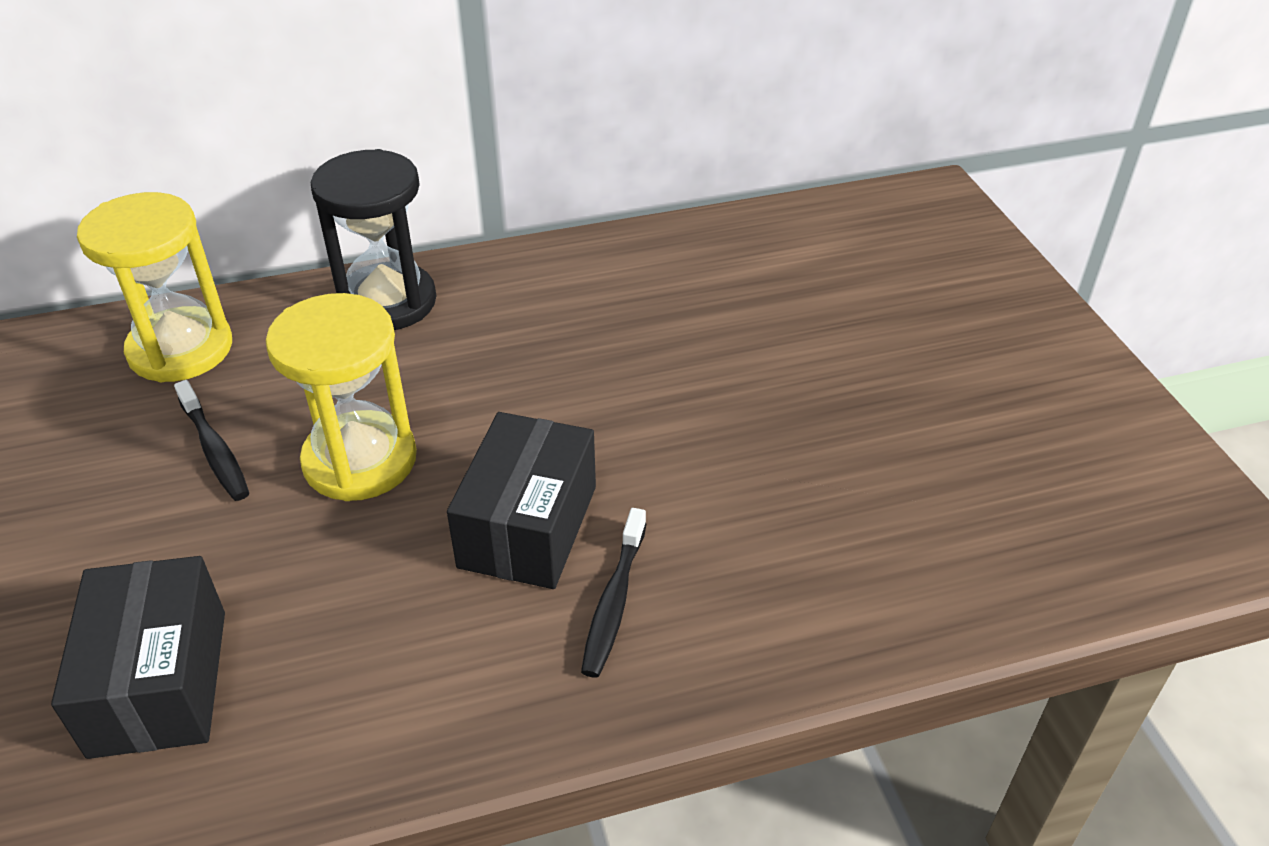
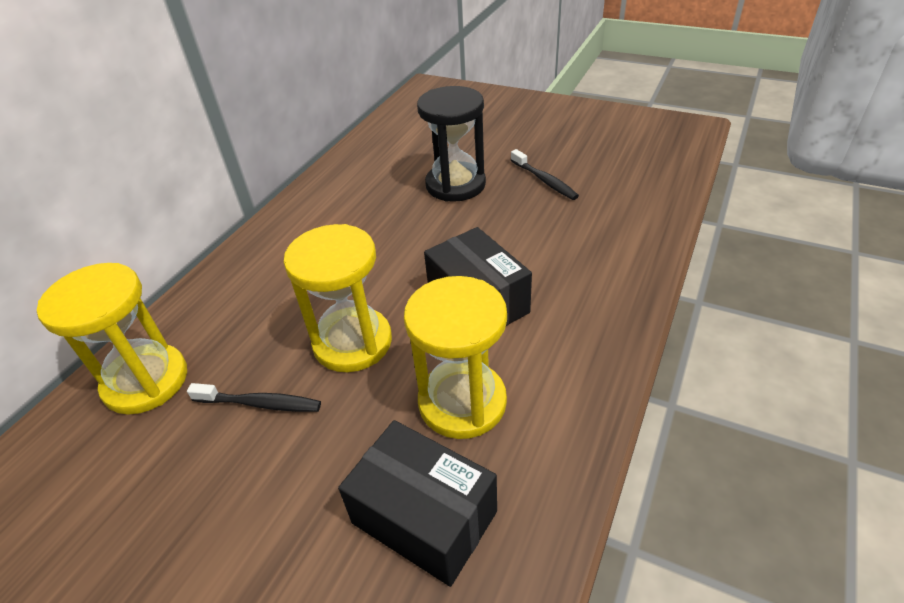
camera: 45 degrees left, 0 degrees up
black hourglass [311,149,436,330] -> black hourglass moved to [417,86,486,202]
black toothbrush [581,508,646,678] -> black toothbrush moved to [511,149,579,200]
none -> yellow hourglass [404,276,507,439]

